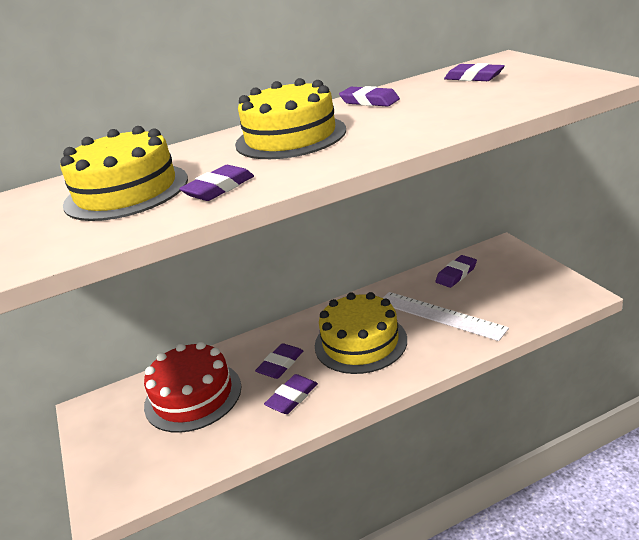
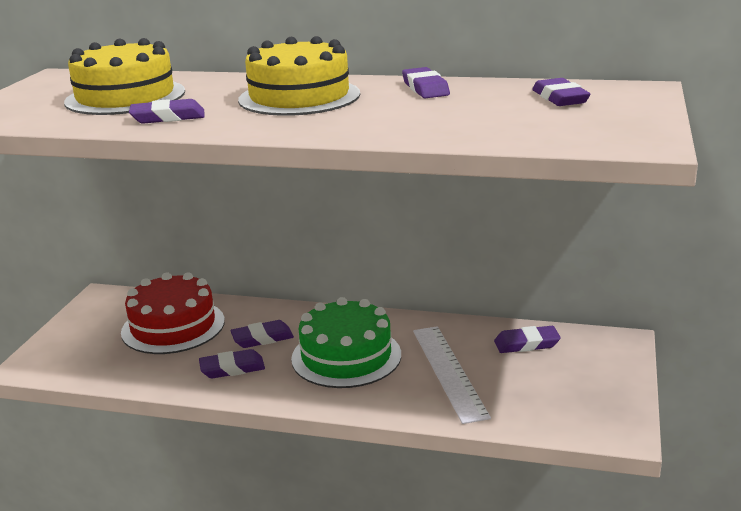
camera: 35 degrees right, 5 degrees down
yellow cake [315,292,407,374] -> green cake [291,297,401,388]

